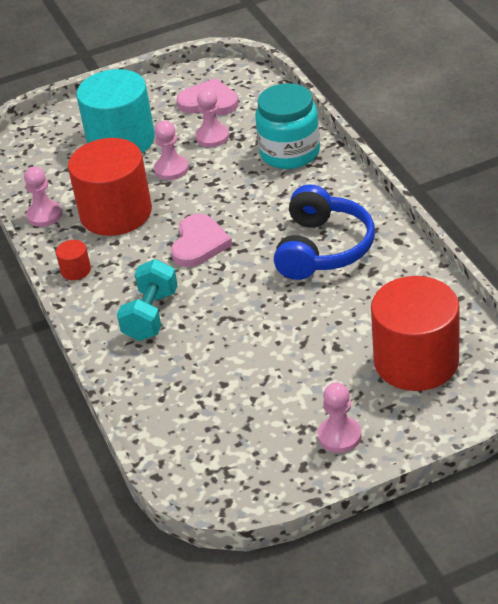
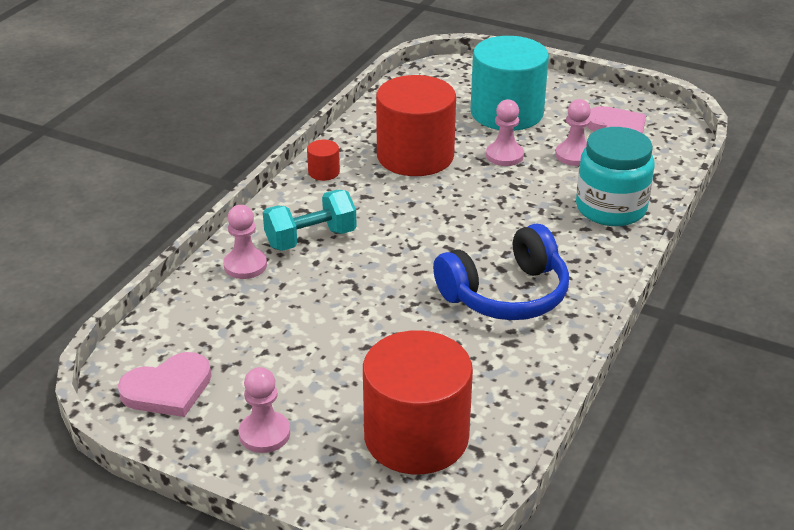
camera: 45 degrees right, 5 degrees down
pink pawn [24,166,62,227] -> pink pawn moved to [223,205,267,279]
pink heart [171,214,232,267] -> pink heart moved to [118,352,211,417]

